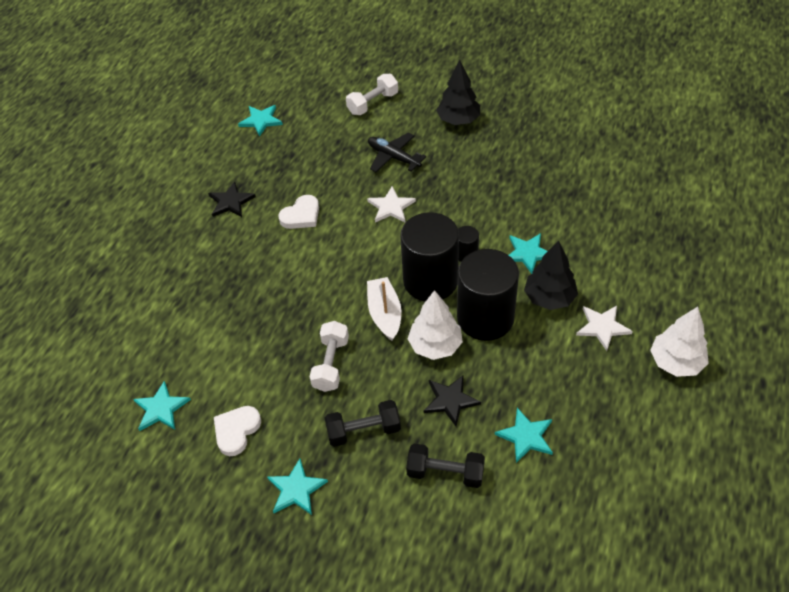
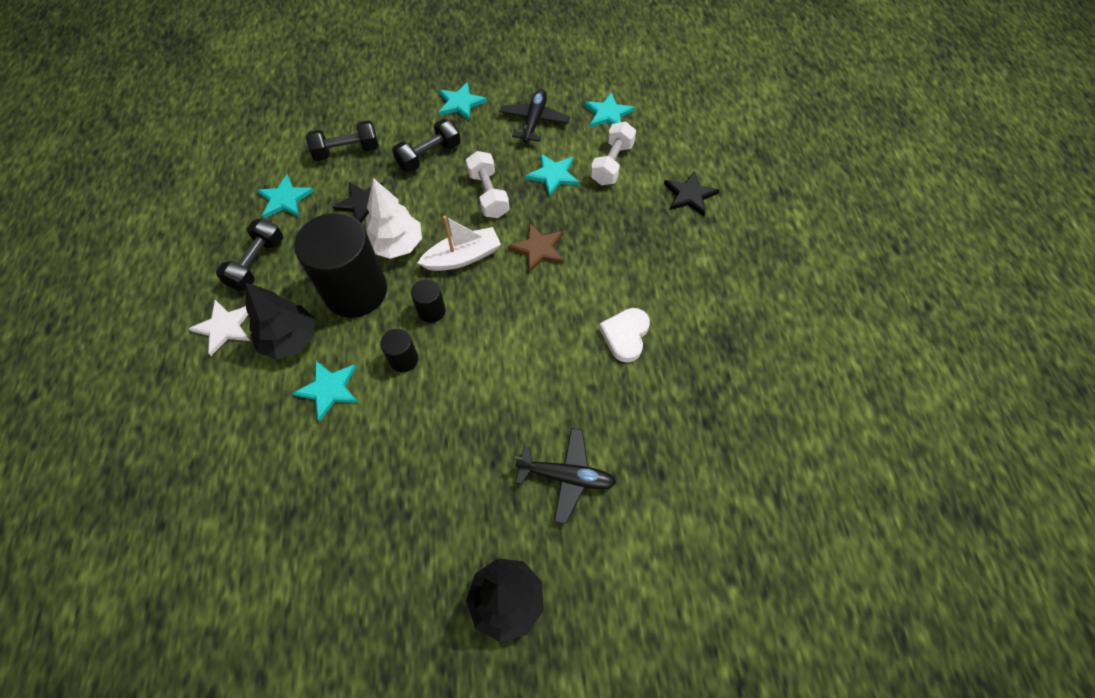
camera: 150 degrees right, 10 degrees up
black star [208,181,256,217] -> black star moved to [664,171,719,216]
white heart [214,406,261,456] -> black plane [500,89,570,143]
turquoise star [238,105,283,137] -> turquoise star moved to [525,154,579,197]
white dumbbell [346,74,398,115] -> white dumbbell moved to [591,121,636,185]
white star [367,186,416,223] -> none
white boat [367,277,402,341] -> white boat turned 75 degrees counterclockwise [417,216,501,271]
black cylinder [400,212,459,302] -> black cylinder [411,279,446,323], size x0.43
white tree [650,307,709,377] -> none
none -> black dumbbell [216,218,283,291]
none -> brown star [508,223,564,273]

